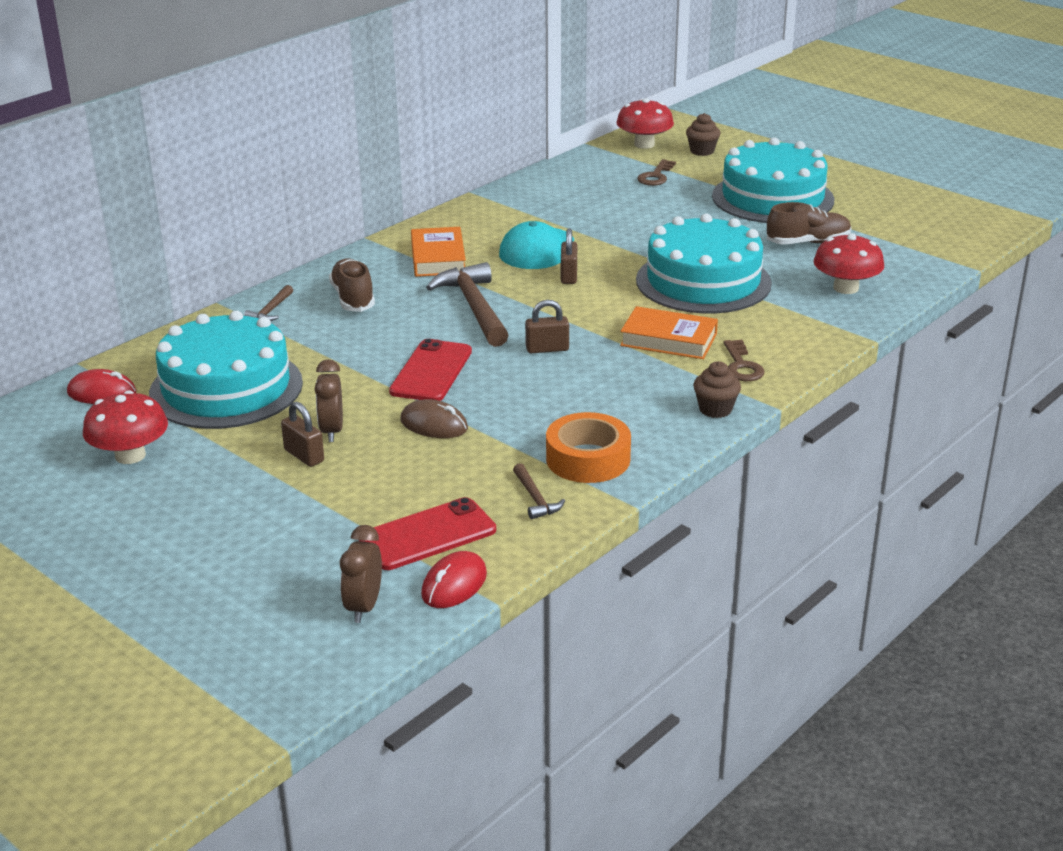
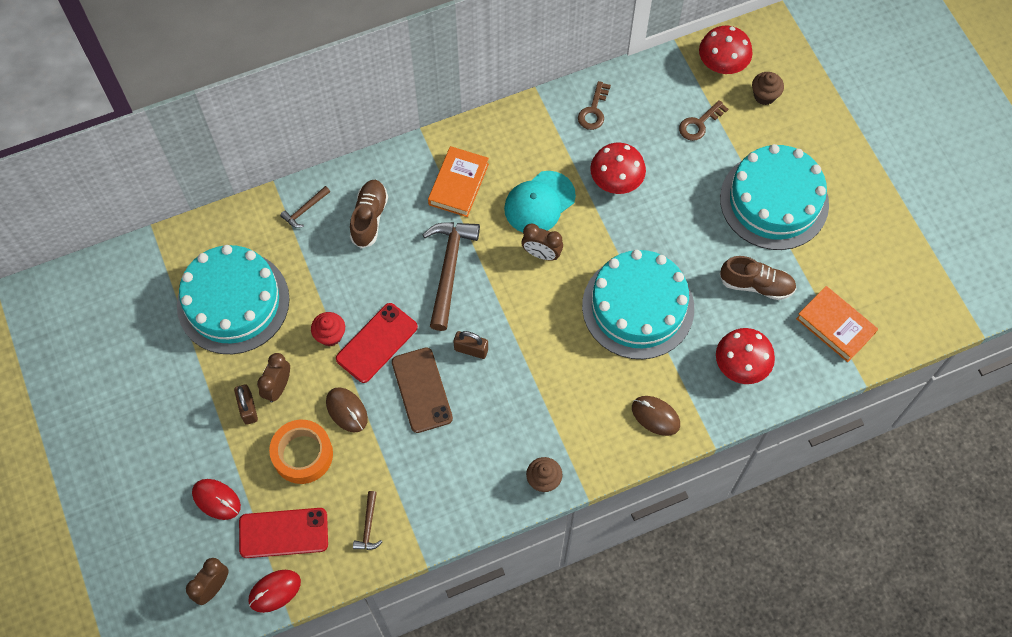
camera: 25 degrees right, 35 degrees up
red mouse [67,369,136,404] -> red mouse moved to [192,479,241,520]
red mushroom [83,390,168,464] -> red mushroom moved to [590,143,646,194]
orange tape [546,412,631,483] -> orange tape moved to [269,420,333,484]
brown padlock [561,229,577,284] -> brown clock [521,224,563,260]
orange book [620,306,718,359] -> orange book moved to [796,286,878,362]
brown key [724,340,764,381] -> brown key moved to [578,81,611,130]
none -> red cupcake [311,312,345,346]
none -> brown phone [392,347,453,433]
none -> brown mouse [632,396,680,436]

